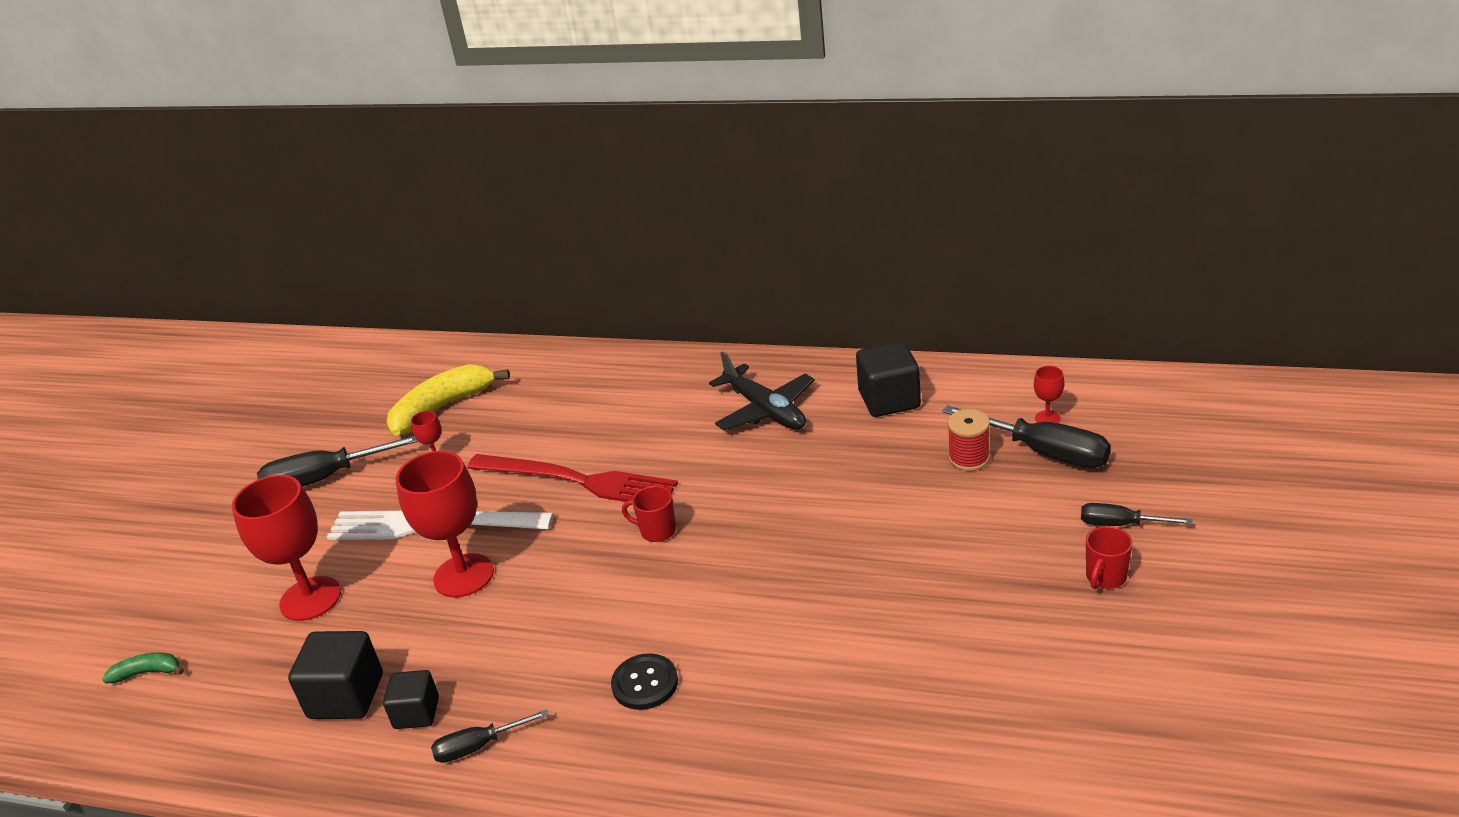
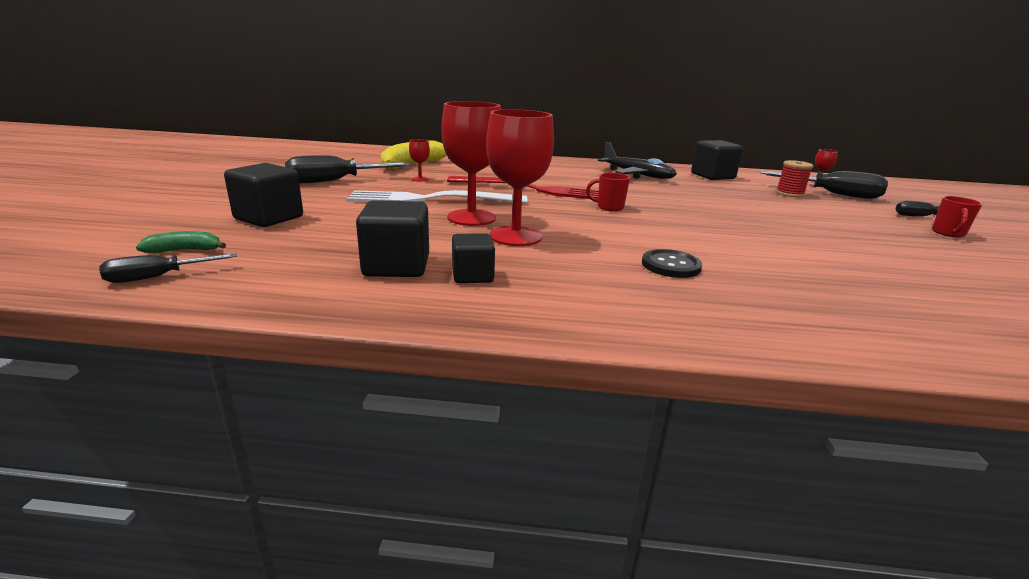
camera: 15 degrees left, 10 degrees down
red goblet [232,475,341,621] -> red goblet moved to [486,109,554,246]
black screwdriver [431,709,549,763] -> black screwdriver moved to [99,253,237,283]
none -> black cube [224,163,303,227]

